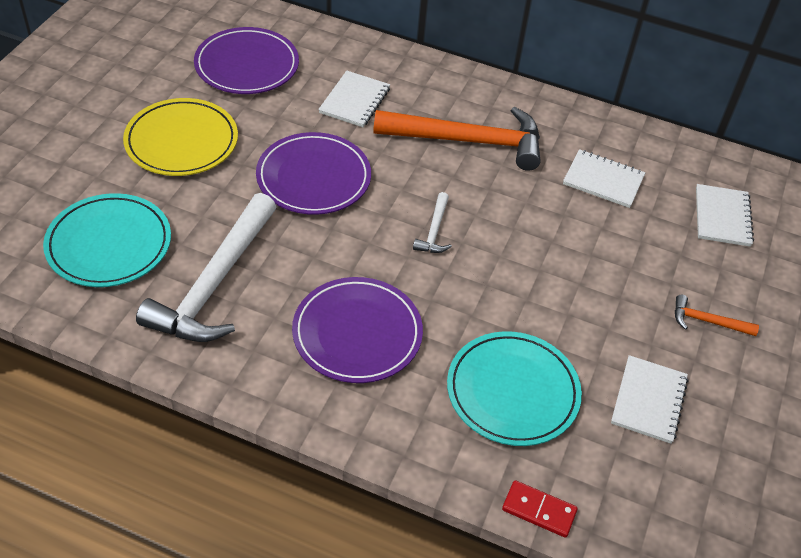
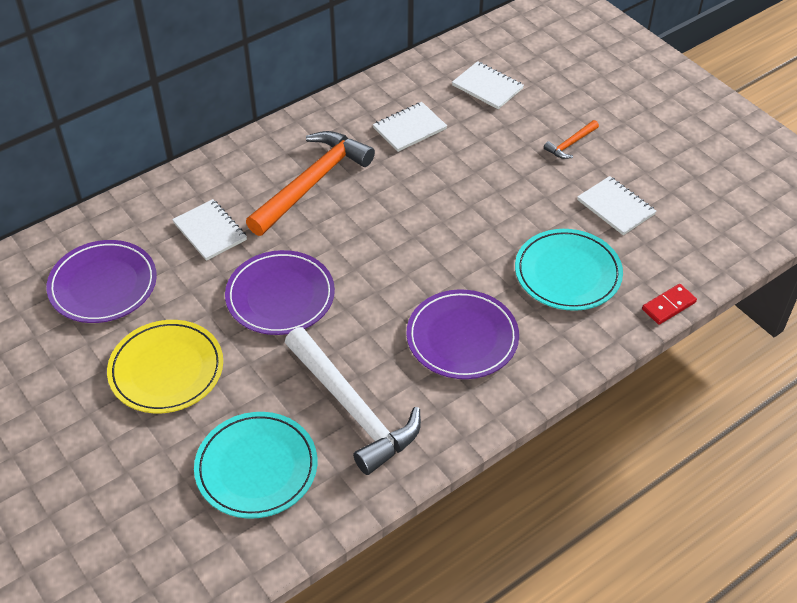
camera: 55 degrees left, 0 degrees up
white hammer [413,192,452,253] -> none

